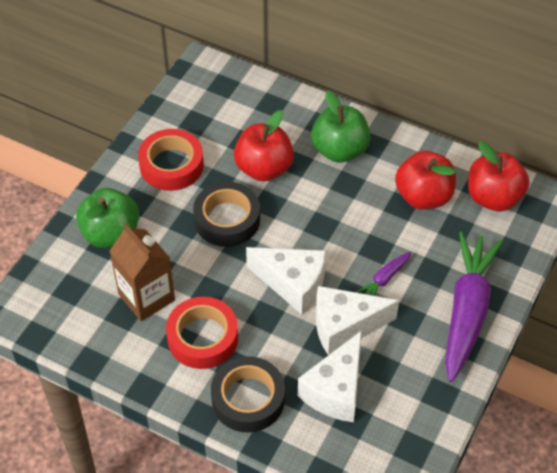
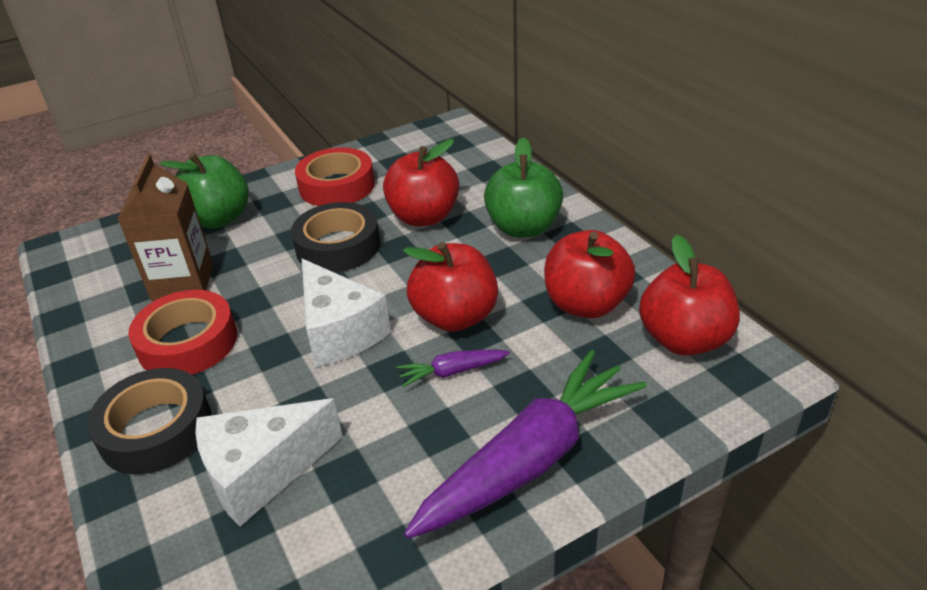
camera: 35 degrees right, 15 degrees down
white cheese [316,286,399,355] -> none
none -> red apple [403,242,498,332]

